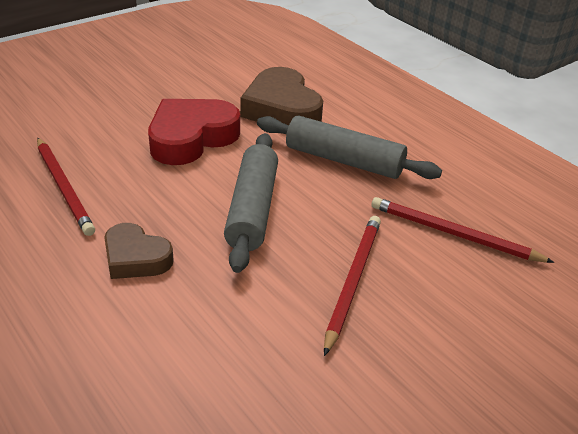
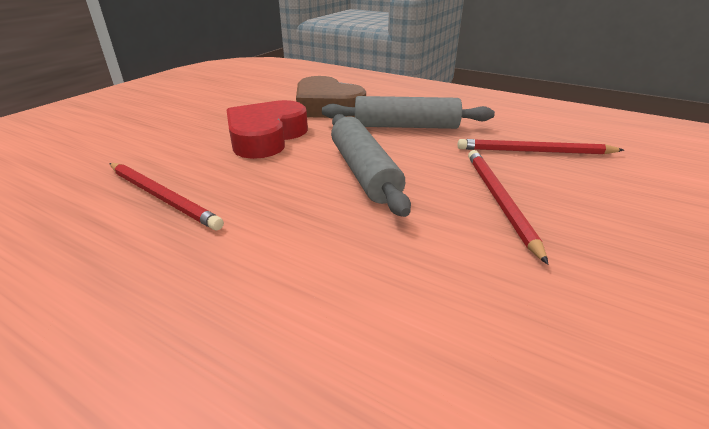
camera: 20 degrees left, 5 degrees down
brown heart [104,223,174,279] -> none

